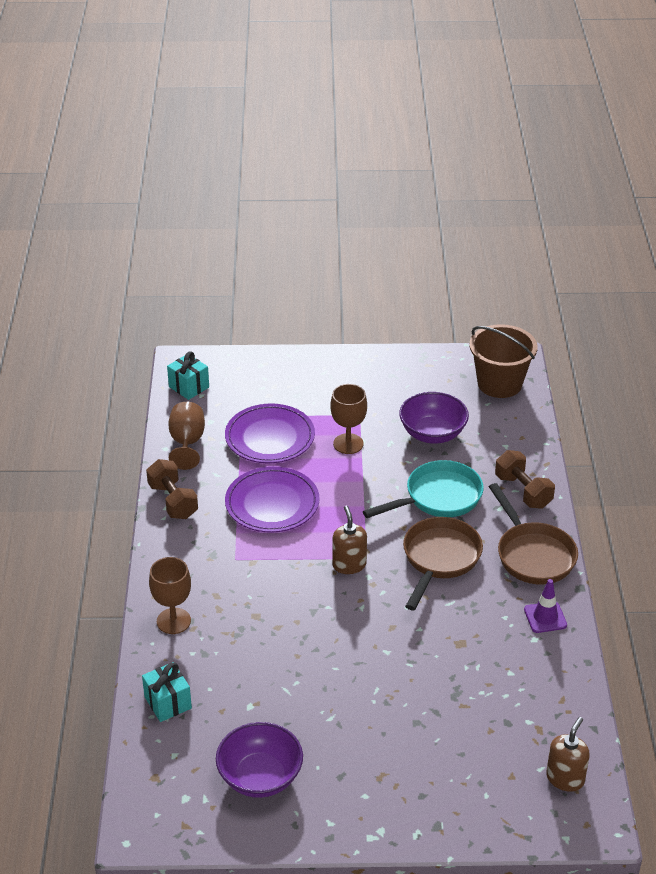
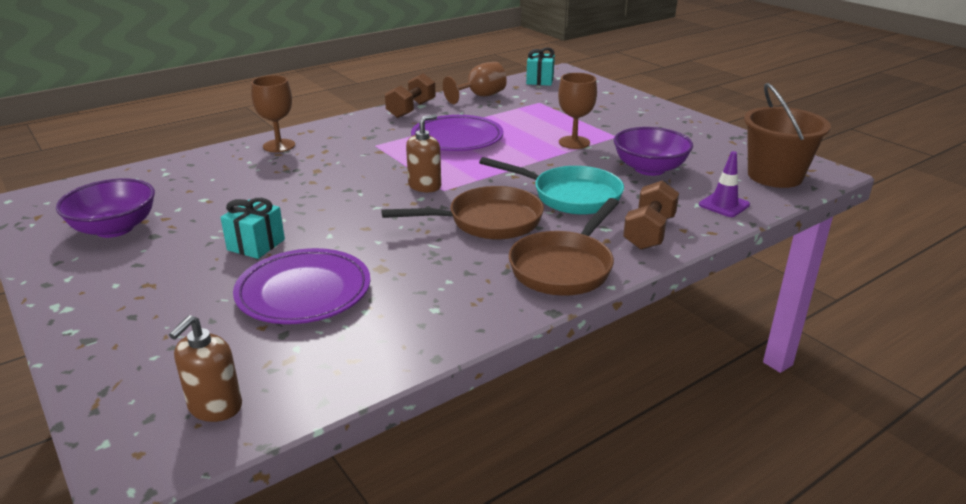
camera: 55 degrees right, 10 degrees down
turquoise gift [142,662,192,722] -> turquoise gift moved to [220,198,285,259]
purple plate [225,404,315,463] -> purple plate moved to [233,248,371,324]
purple traffic cone [524,579,567,633] -> purple traffic cone moved to [699,151,750,217]
brown soap dispenser [546,717,590,792] -> brown soap dispenser turned 120 degrees clockwise [169,315,242,422]

